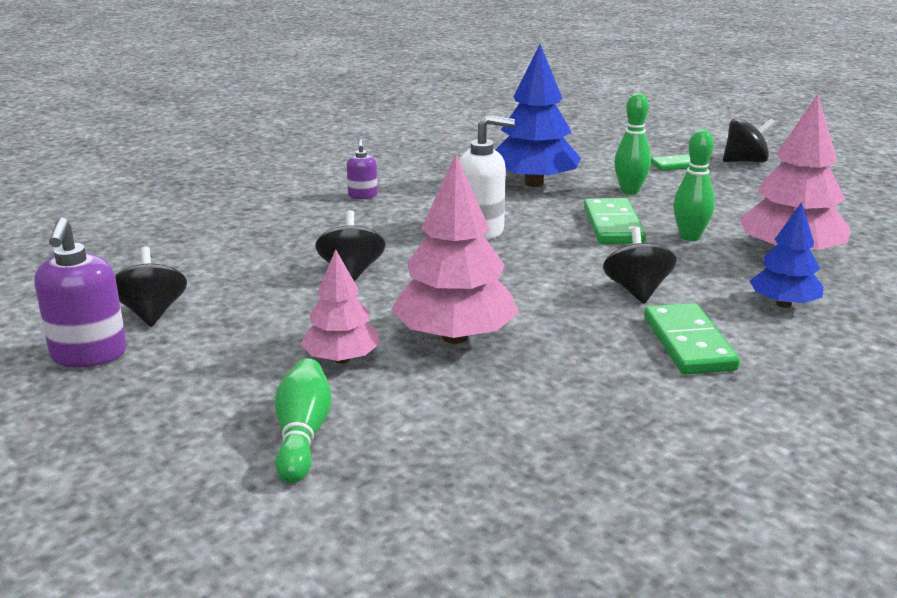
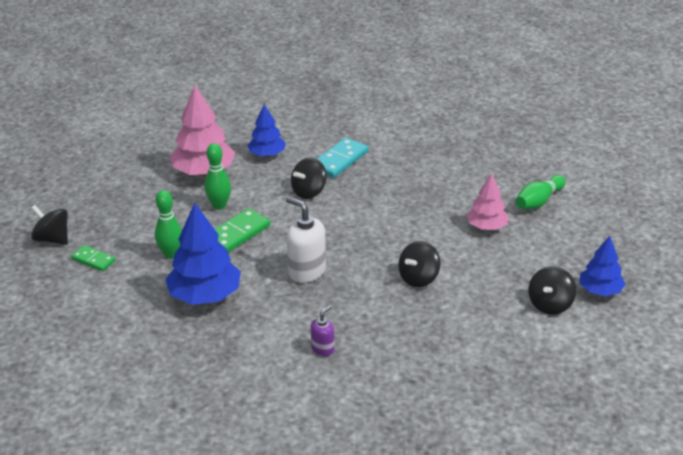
camera: 135 degrees left, 10 degrees up
purple soap dispenser [34,217,127,367] -> blue tree [579,236,626,296]
pink tree [391,154,519,344] -> none
green domino [644,303,740,375] -> turquoise domino [317,138,368,178]

